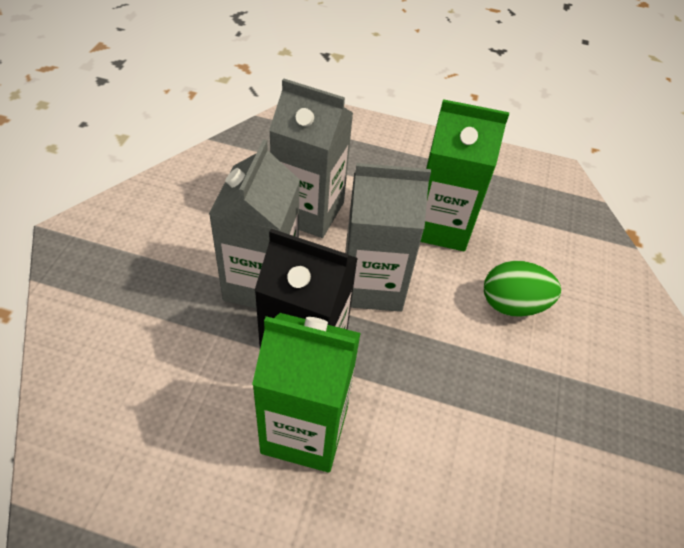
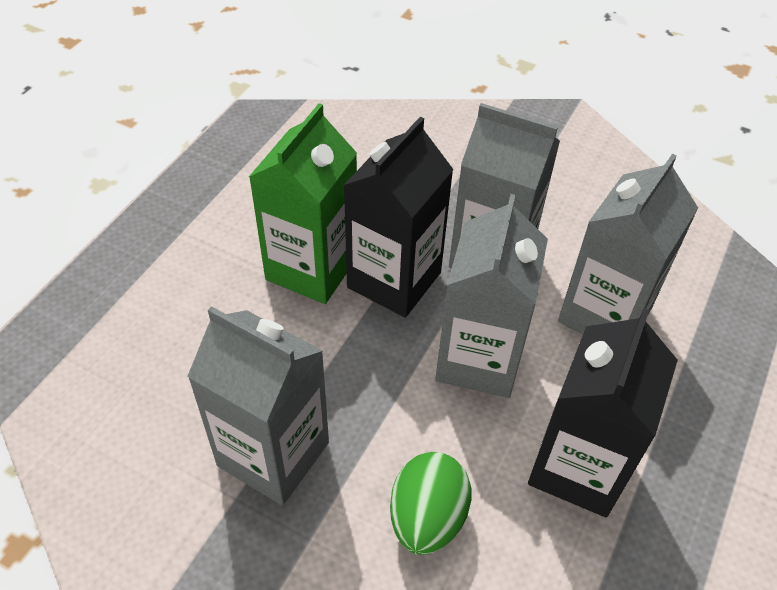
camera: 105 degrees right, 0 degrees up
green carton [421,99,509,251] -> black carton [528,308,678,517]
none -> grey carton [187,306,329,506]

